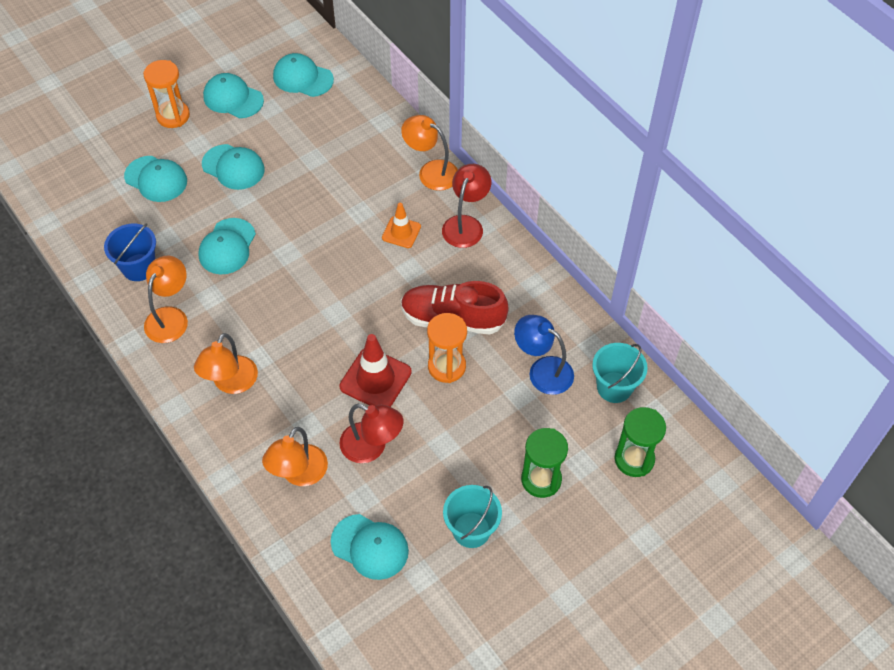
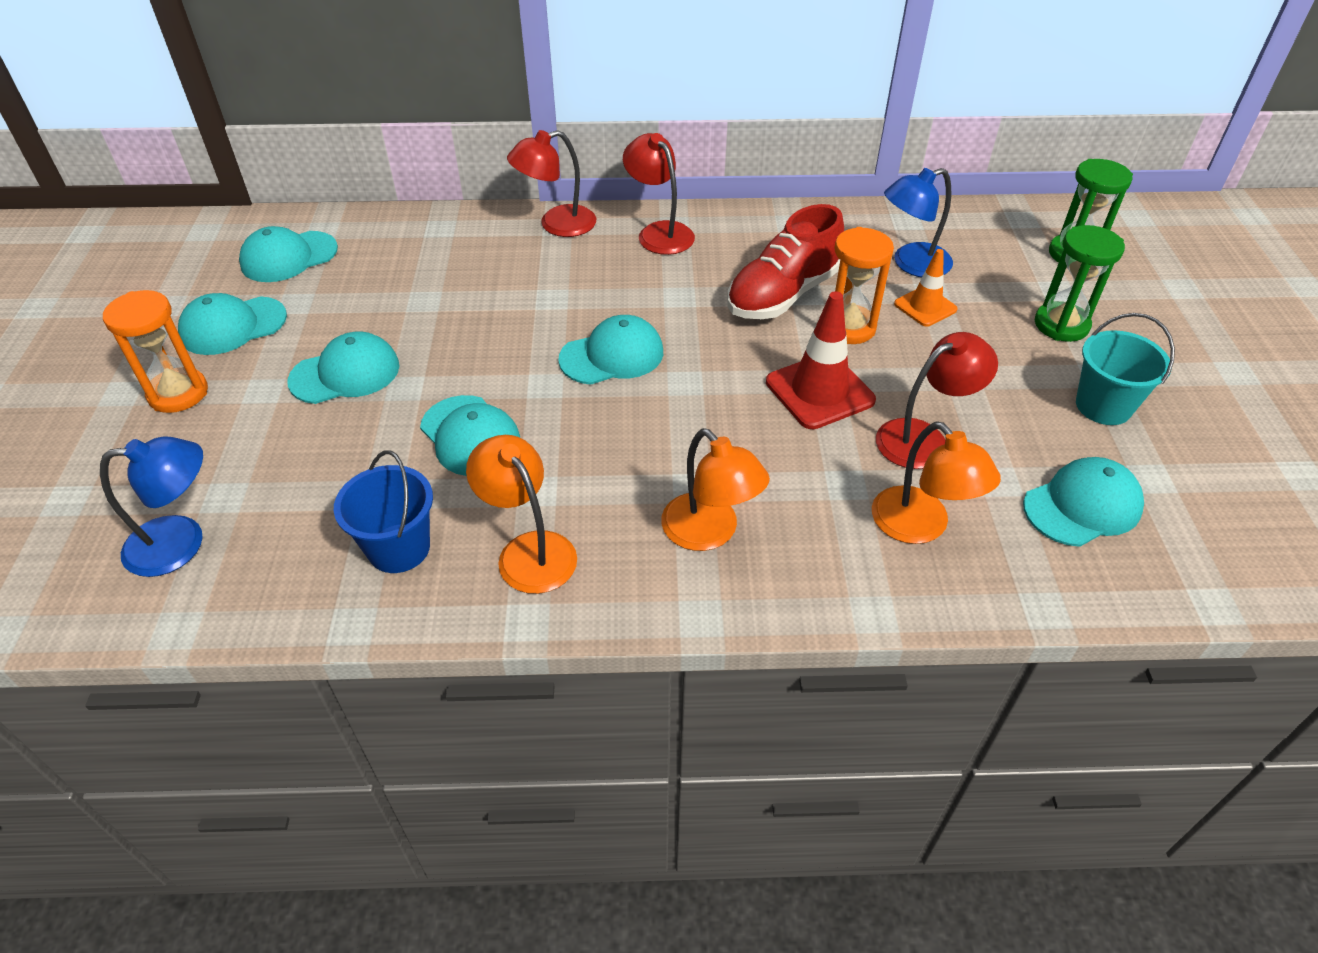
camera: 55 degrees left, 10 degrees down
turquoise cap [124,156,187,202] -> turquoise cap moved to [558,315,663,385]
orange traffic cone [382,203,421,248] -> orange traffic cone moved to [894,249,958,327]
orange lamp [401,115,458,191] -> red lamp [507,130,596,237]
turquoise bucket [592,343,648,403] -> none
none -> blue lamp [100,437,203,577]

